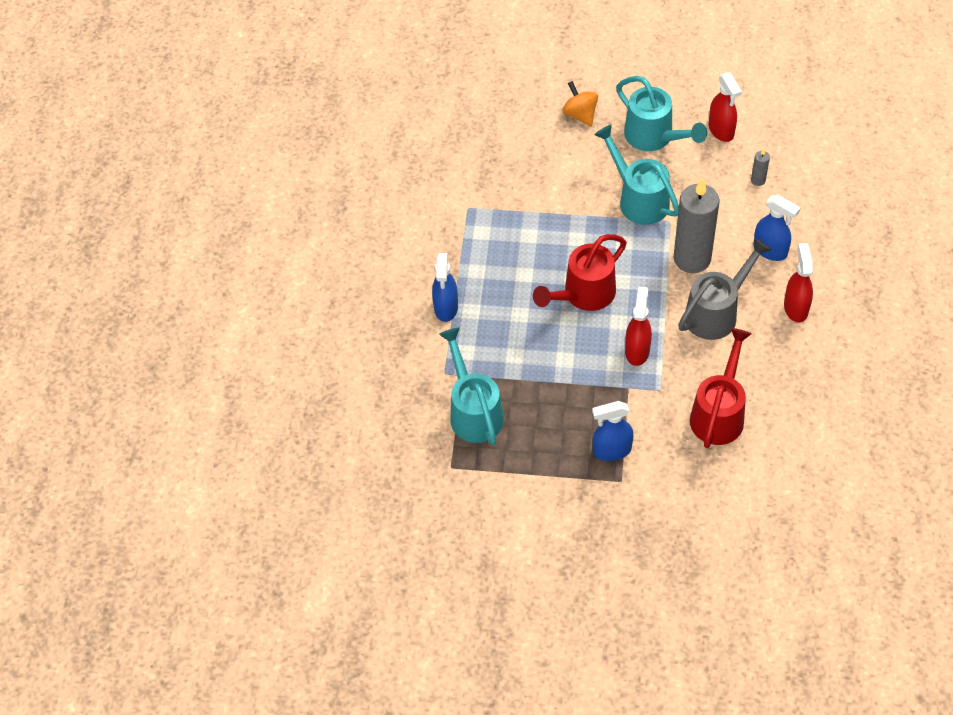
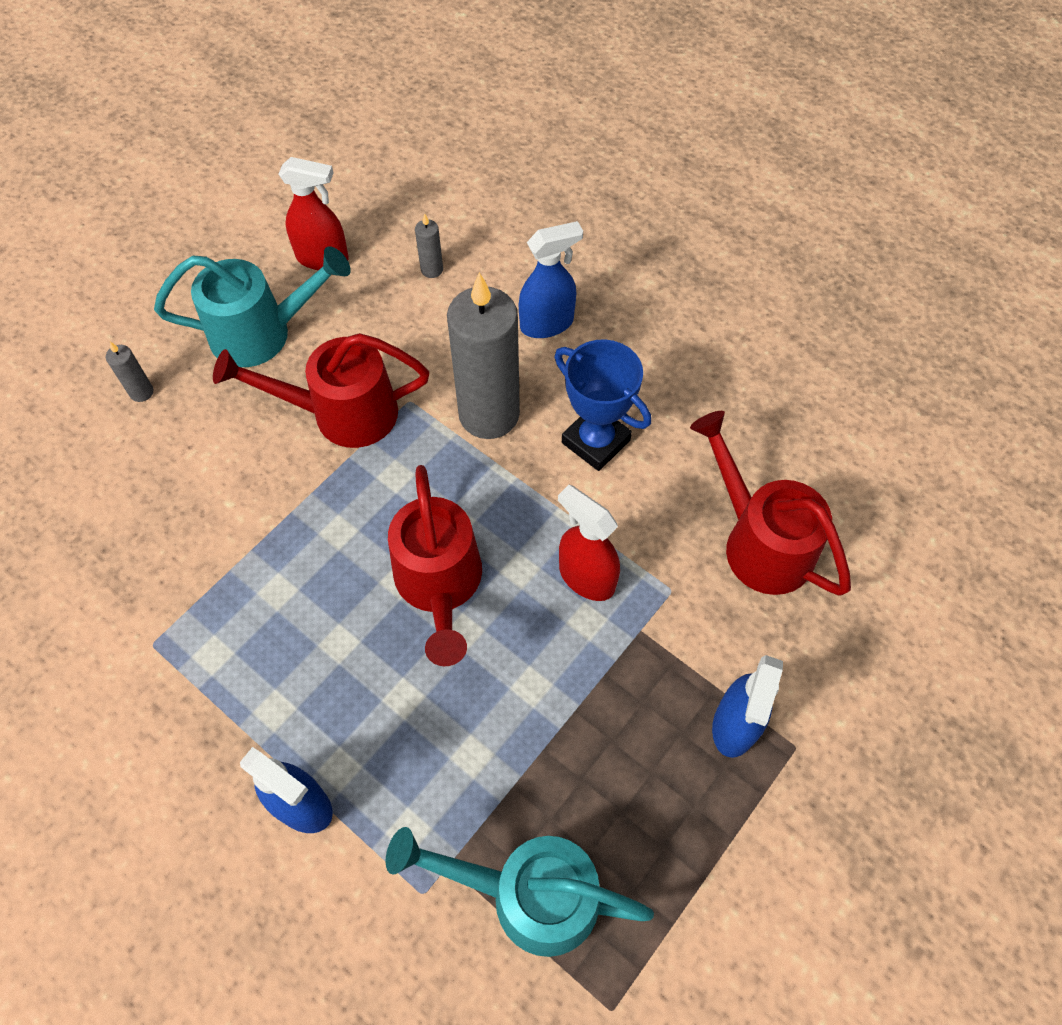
camera: 60 degrees left, 5 degrees up
orange spinning top [562,81,598,127] -> grey candle [106,342,154,402]
turquoise watering can [594,125,679,225] -> red watering can [213,333,429,448]
grey watering can [678,238,772,340] -> blue trophy [554,339,651,471]
red spray bottle [784,243,813,322] -> none

